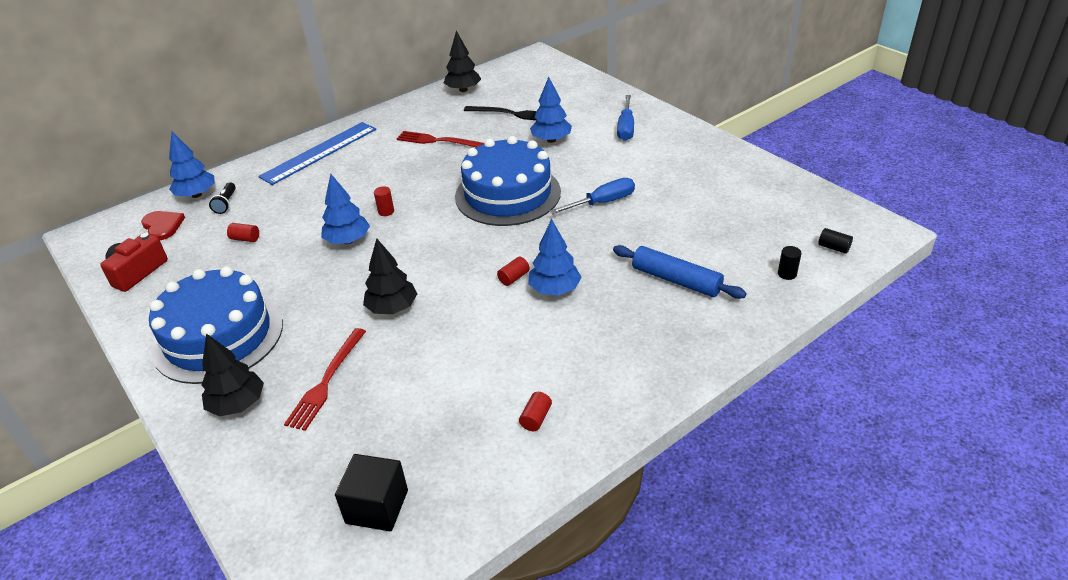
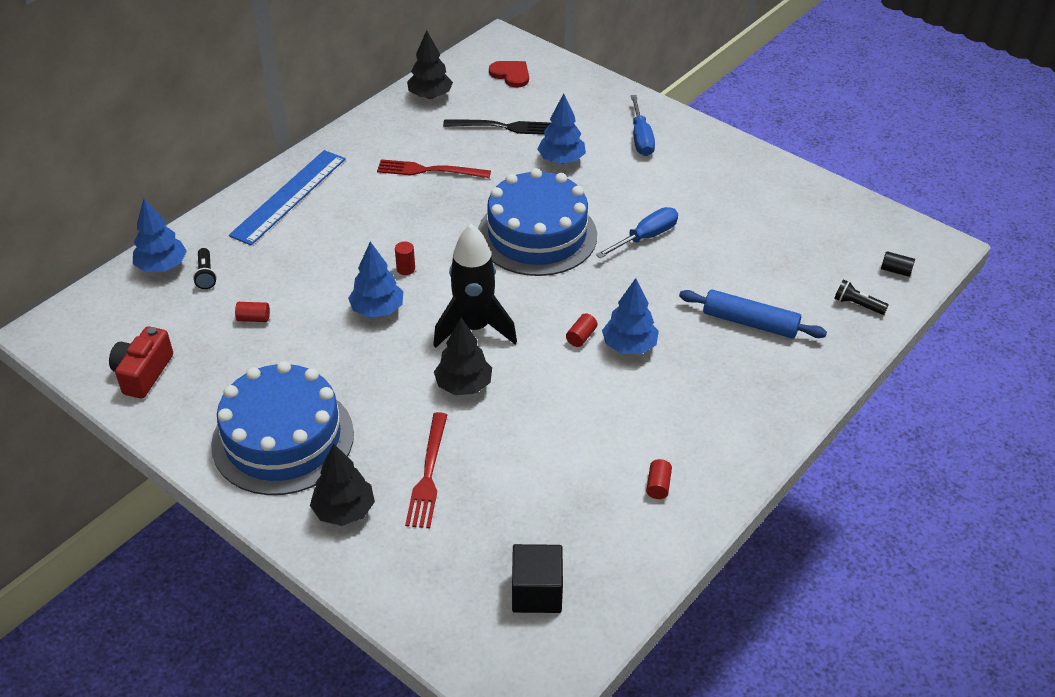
camera: 15 degrees left, 5 degrees up
red heart [141,211,185,240] -> red heart moved to [489,61,529,88]
black cylinder [778,246,802,280] -> black flashlight [834,279,889,315]
none -> black rocket [433,224,517,348]

